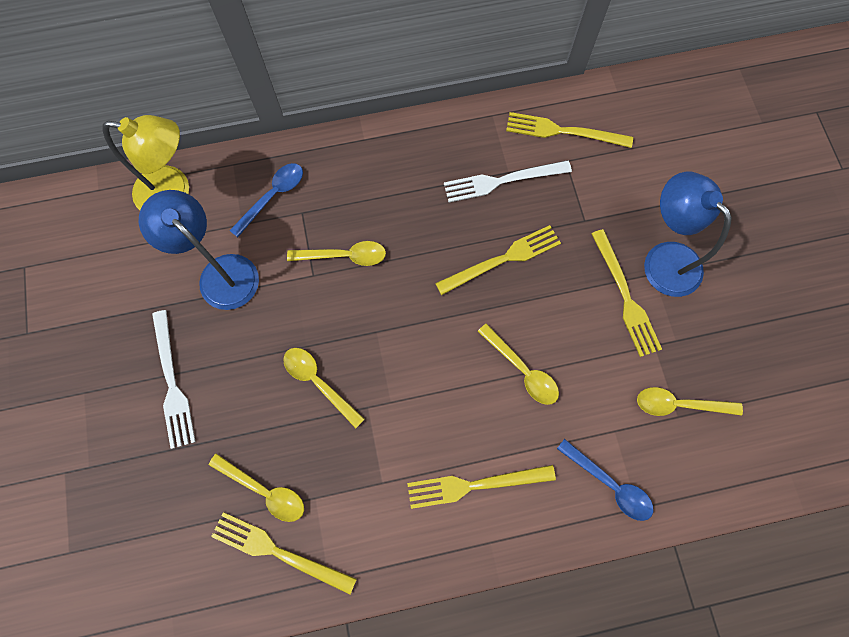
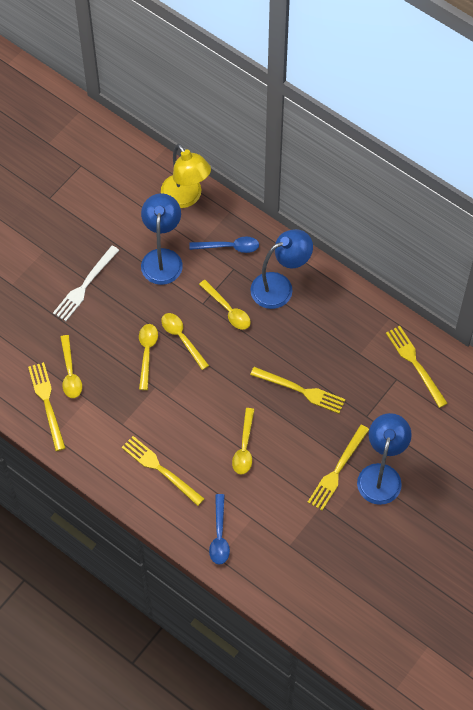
camera: 50 degrees right, 10 degrees down
white fork [444,160,572,202] -> none
yellow spoon [637,387,743,416] -> yellow spoon moved to [161,313,209,370]
none -> blue lamp [250,229,313,309]

